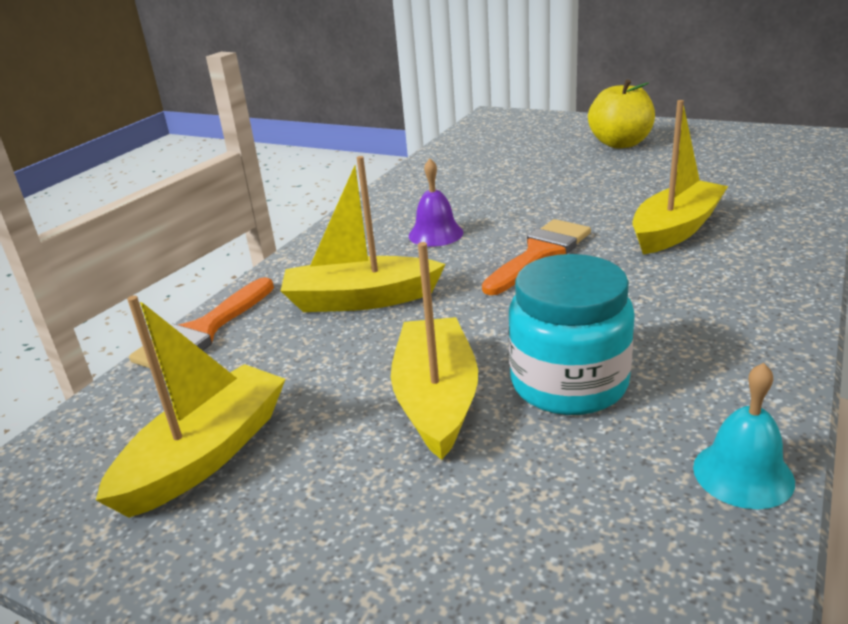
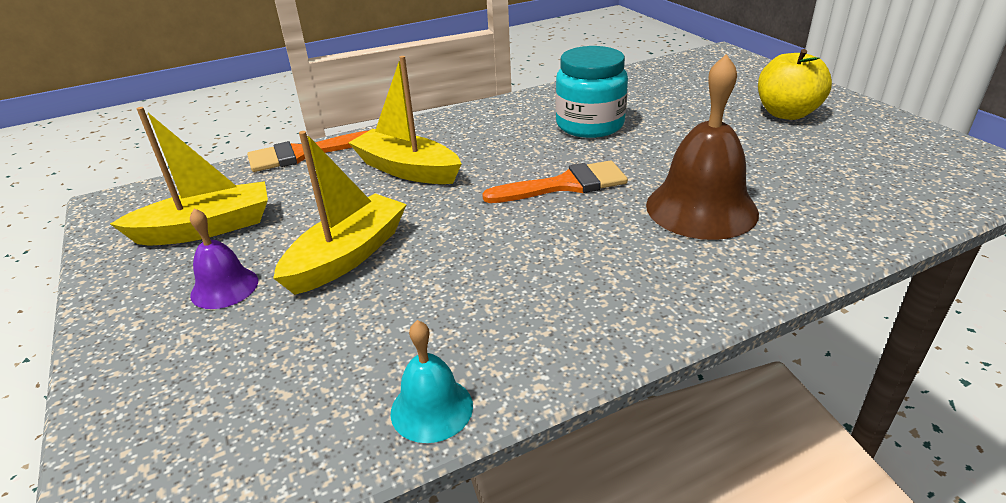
camera: 35 degrees right, 5 degrees up
purple bell [409,158,463,246] -> purple bell moved to [190,208,258,309]
turquoise jar [508,254,635,415] -> turquoise jar moved to [556,46,628,138]
yellow boat [632,100,728,254] -> brown bell [646,54,759,240]

